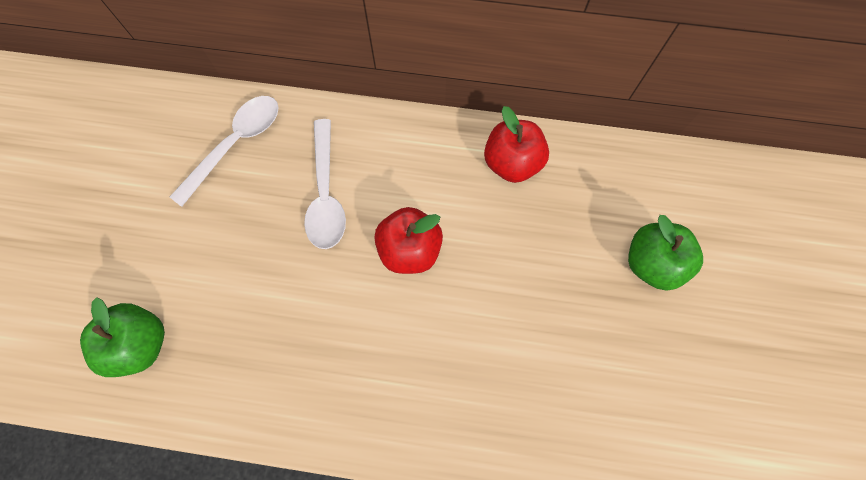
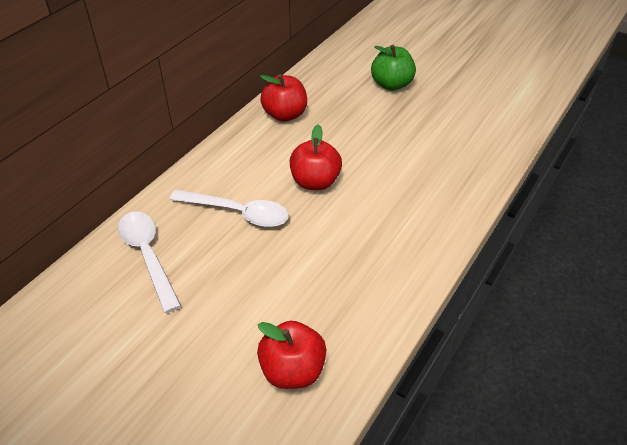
camera: 65 degrees left, 25 degrees down
green apple [80,297,165,377] -> red apple [257,321,327,389]

